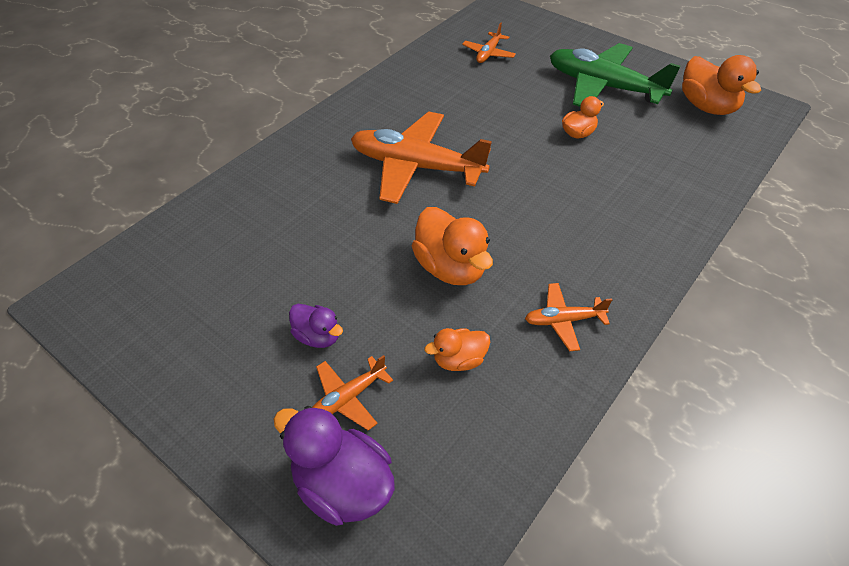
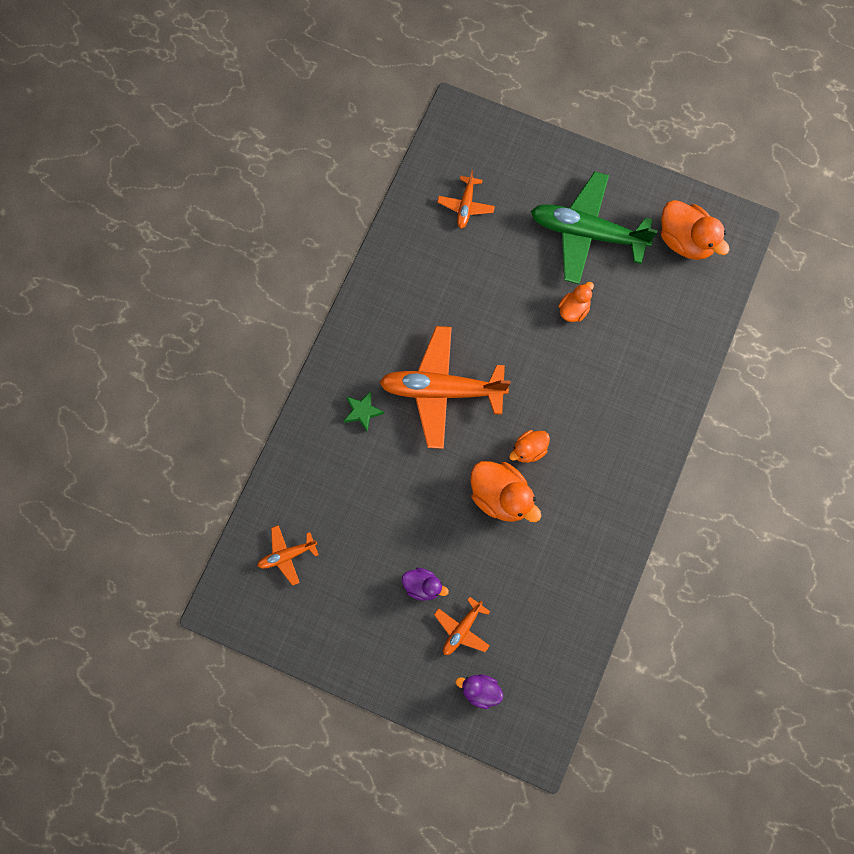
camera: 15 degrees left, 25 degrees up
purple duck [273,406,395,526] -> purple duck [456,674,503,709], size x0.57
orange duck [425,328,490,371] -> orange duck moved to [509,430,550,463]
orange plane [525,283,612,351] -> orange plane moved to [257,525,319,586]
none -> green star [344,391,384,432]

